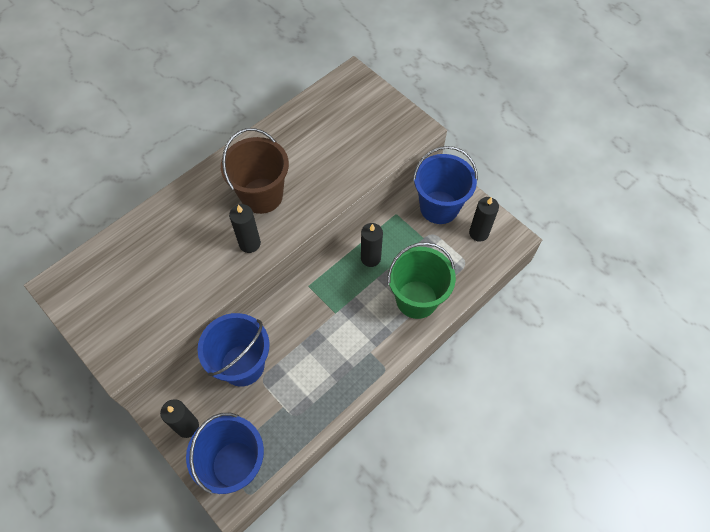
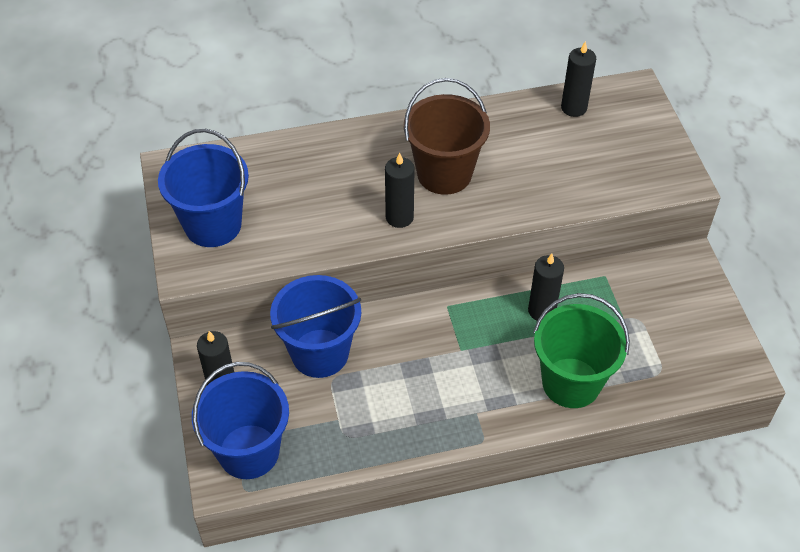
camera: 30 degrees right, 10 degrees down
blue bucket [413,146,478,224] -> blue bucket moved to [158,129,249,247]
black candle [469,197,499,242] -> black candle moved to [561,41,596,117]

